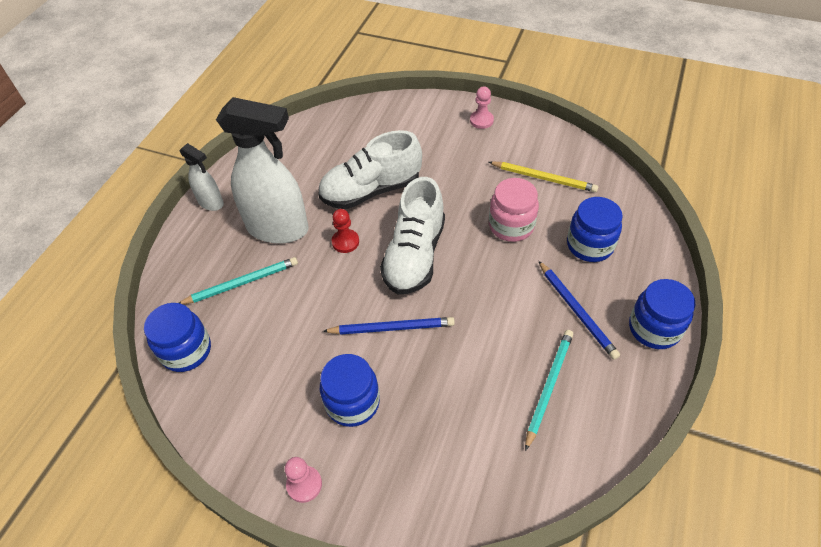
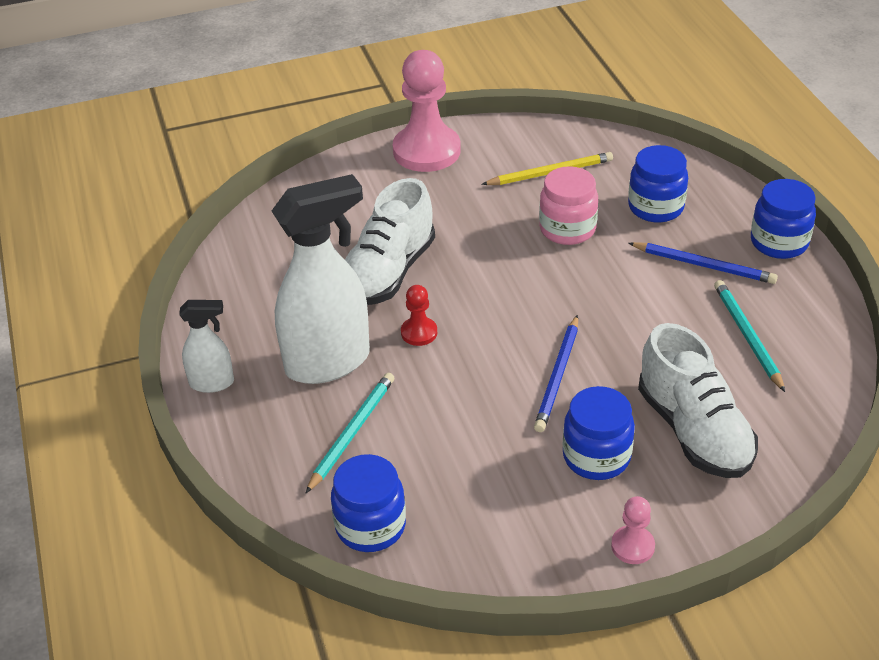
camera: 40 degrees left, 10 degrees down
blue pencil [323,317,455,335] -> blue pencil turned 150 degrees clockwise [534,315,578,432]
white shoe [380,177,445,294] -> white shoe moved to [638,323,758,478]
pink pawn [470,87,494,129] -> pink pawn [393,50,461,172], size x2.17

